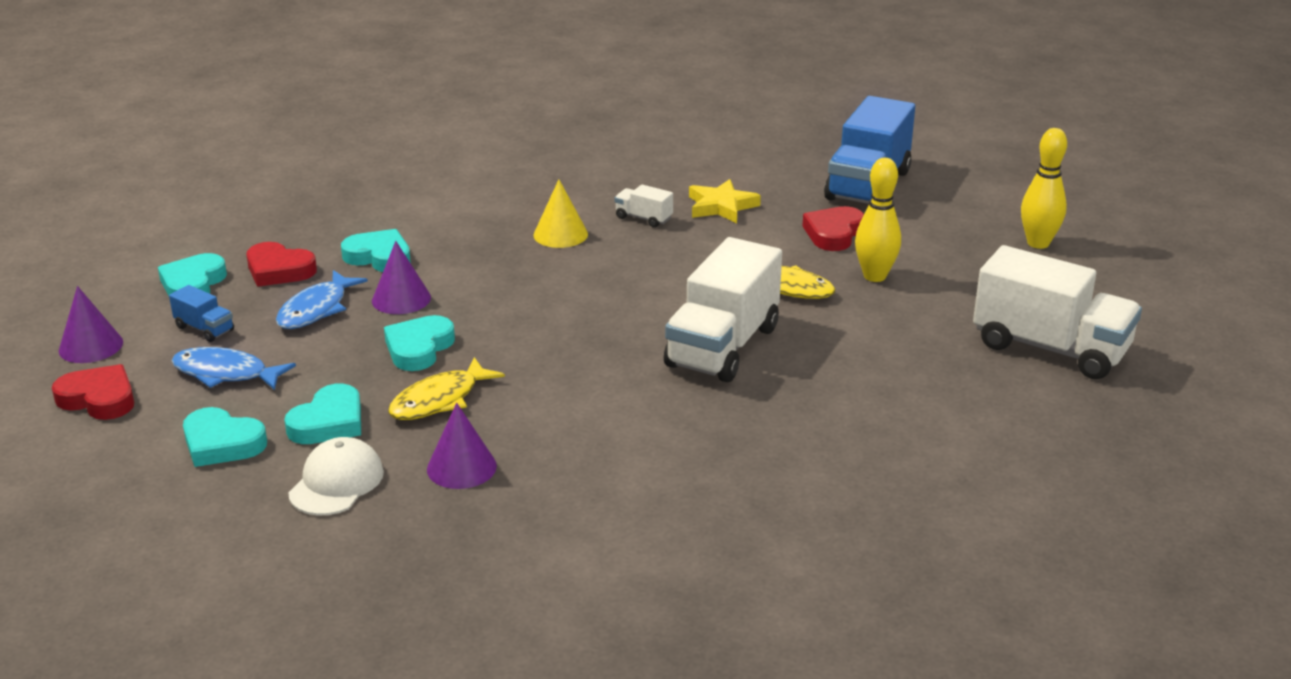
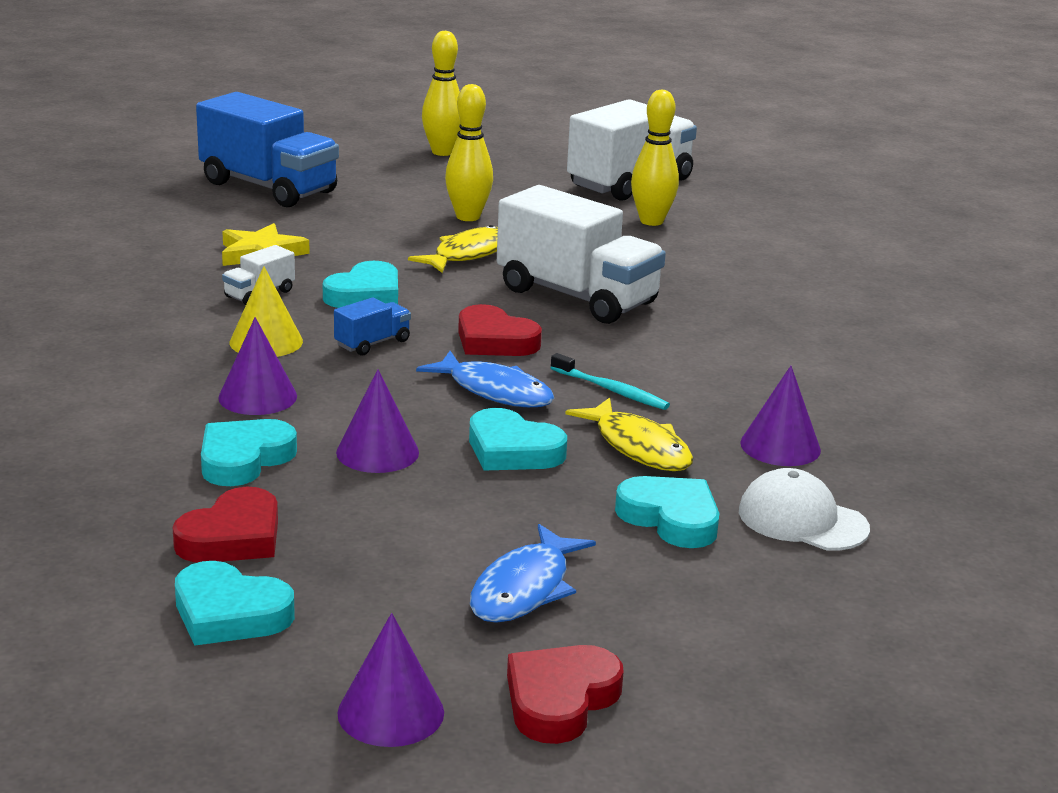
camera: 80 degrees left, 5 degrees down
blue truck [169,285,234,342] -> blue truck moved to [334,298,411,356]
turquoise heart [183,407,267,467] -> turquoise heart moved to [323,261,398,308]
blue fish [276,270,368,329] -> blue fish moved to [416,351,554,407]
red heart [803,206,864,251] -> red heart moved to [458,304,542,356]
none -> purple cone [218,317,297,415]
none -> turquoise toothbrush [551,353,670,410]
none -> yellow bowling pin [631,90,679,226]

